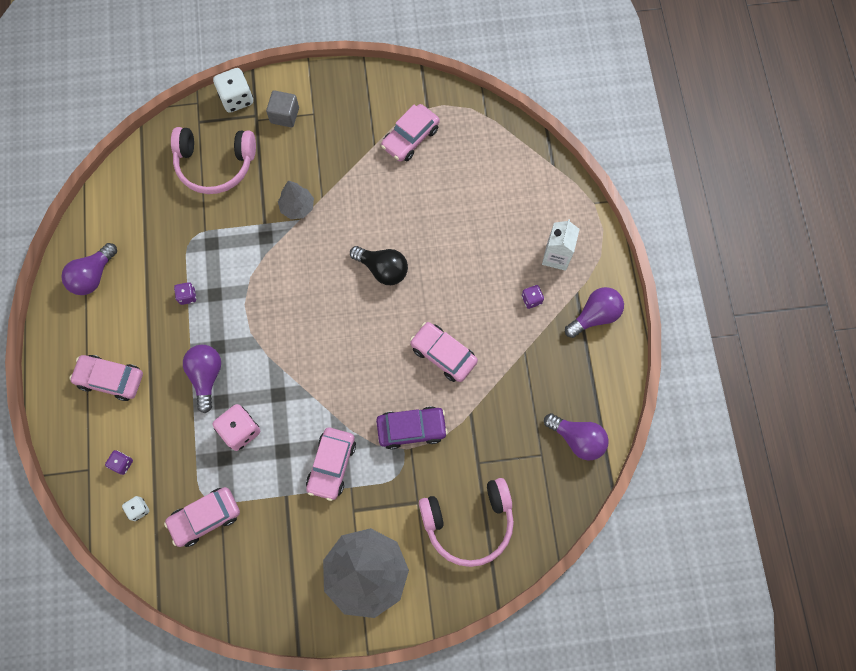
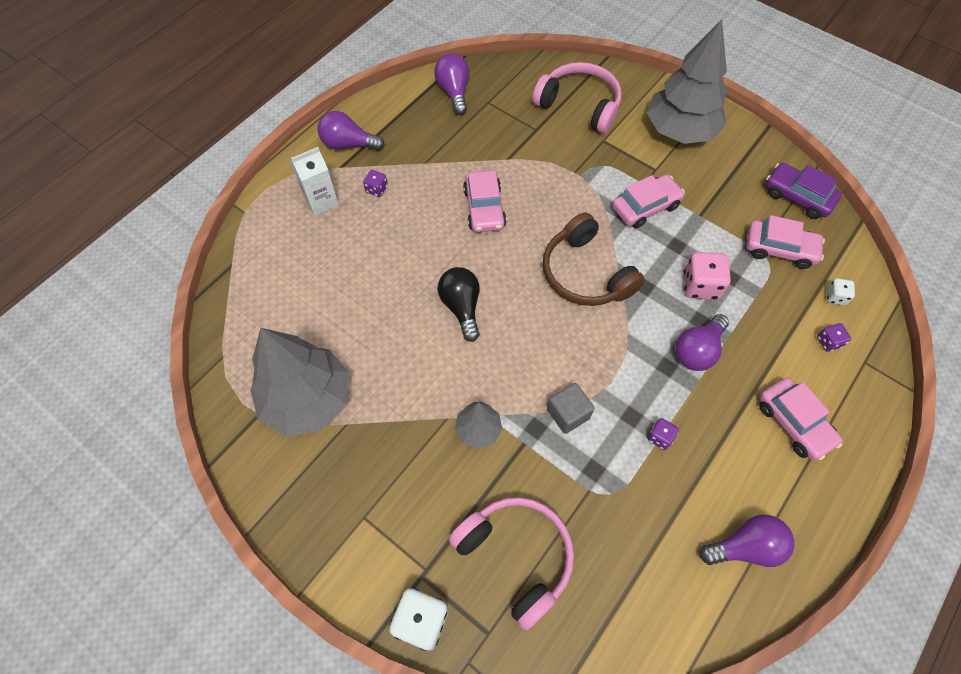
camera: 135 degrees left, 10 degrees down
grey cube [266,90,299,128] -> grey cube moved to [547,383,595,434]
purple car [376,406,448,450] -> purple car moved to [766,163,842,219]
pink car [381,104,439,162] -> grey tree [250,328,349,437]
none -> brown headphones [543,212,645,306]

